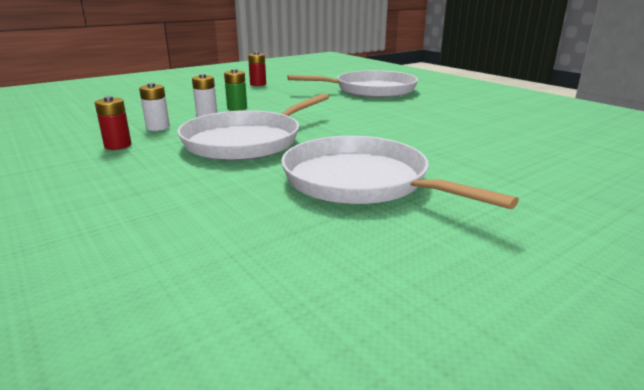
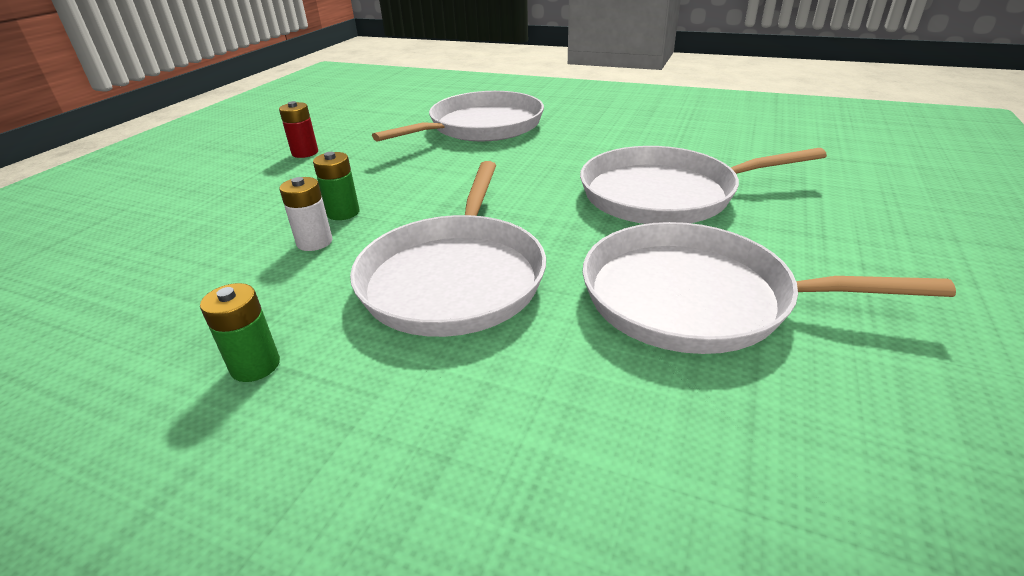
camera: 30 degrees left, 10 degrees up
red battery [95,96,132,150] -> green battery [200,283,280,382]
white battery [139,83,170,131] -> none
none -> white pan [580,146,827,224]

